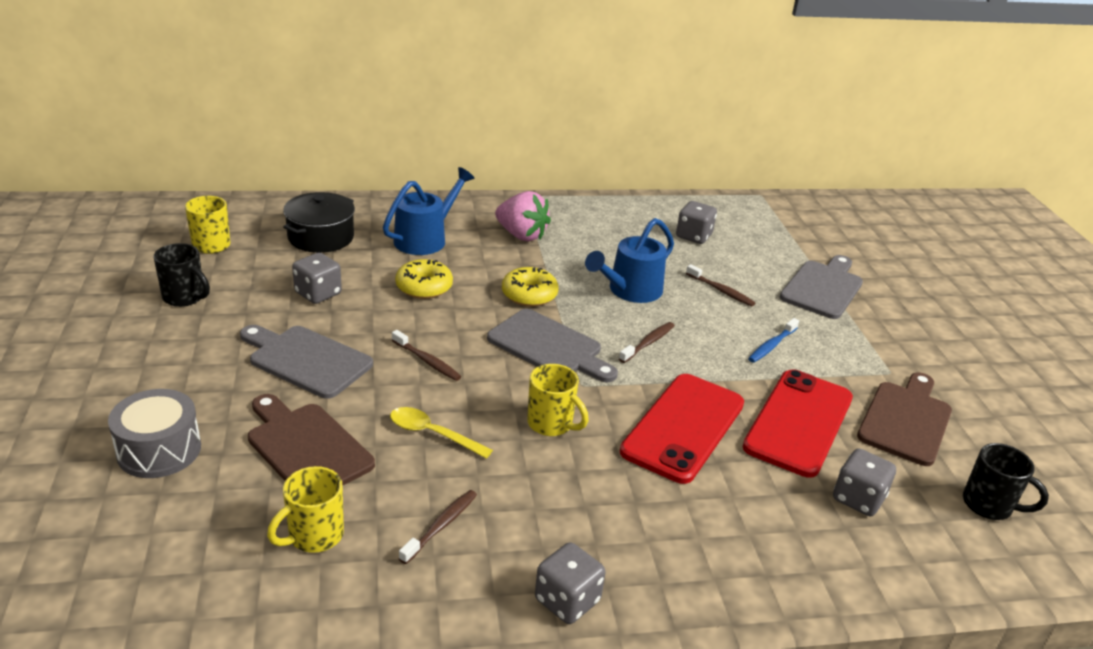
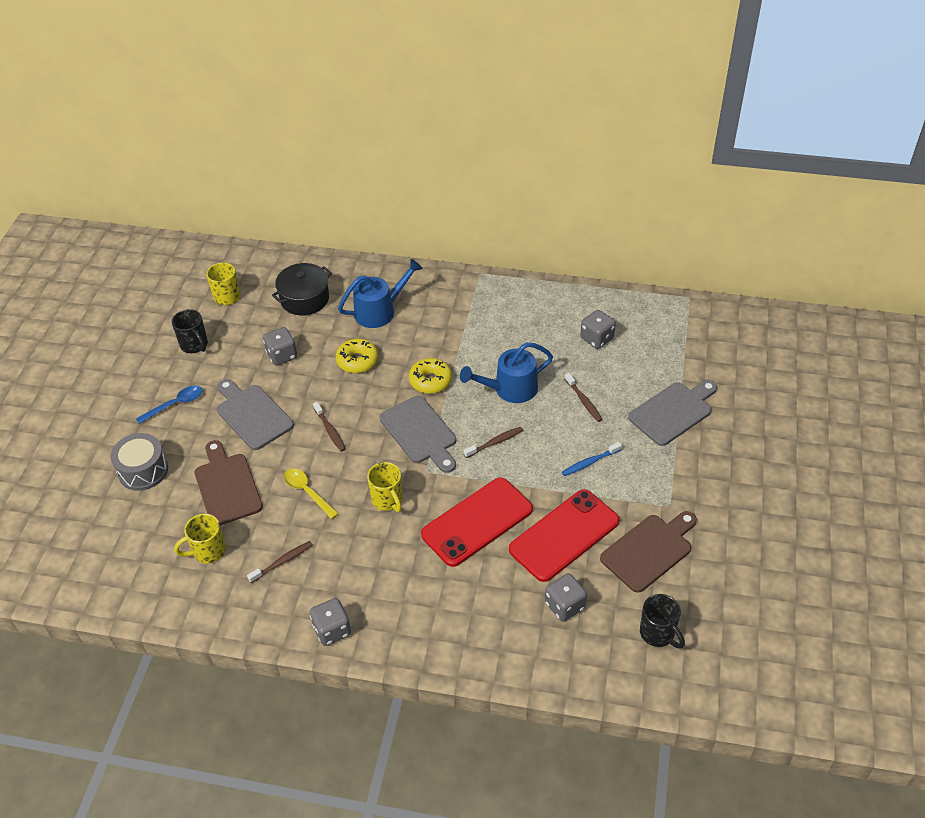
camera: 25 degrees right, 15 degrees up
pink strawberry [495,191,551,241] -> none
none -> blue spoon [136,386,203,424]

